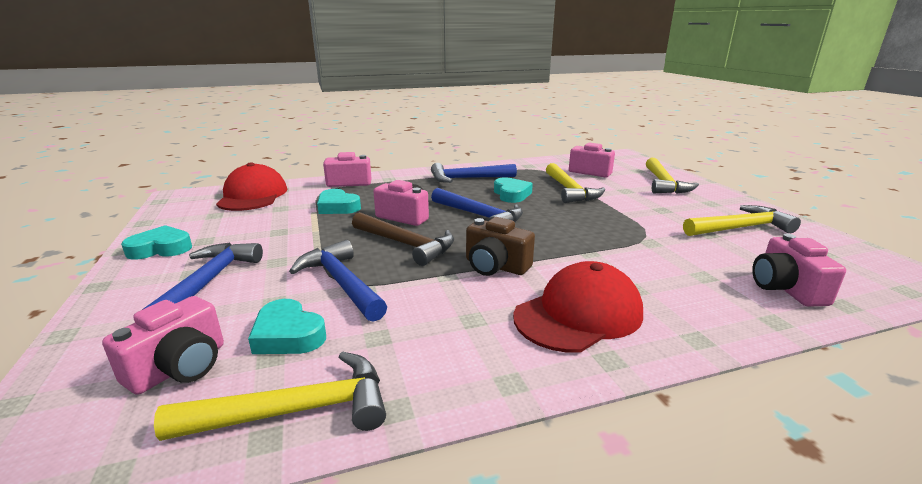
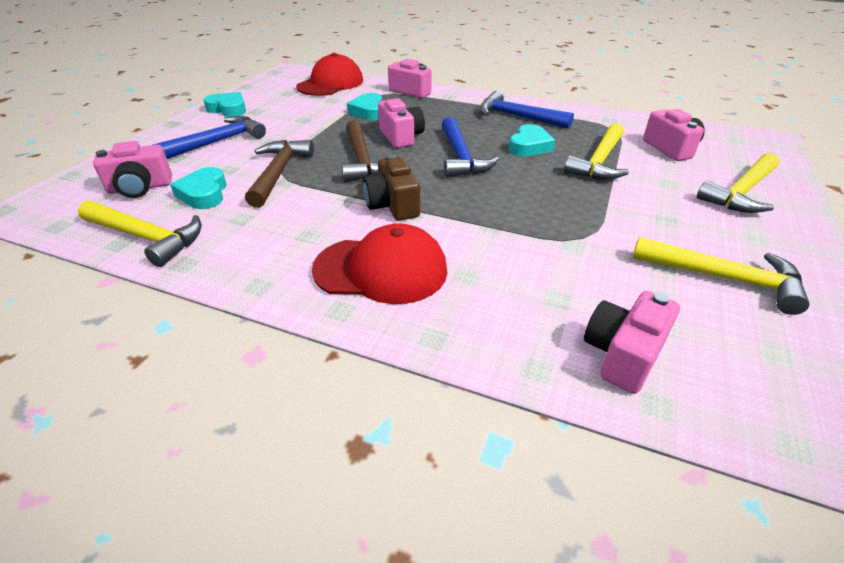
camera: 40 degrees right, 15 degrees up
blue hammer [289,240,387,322] -> brown hammer [245,140,314,208]

